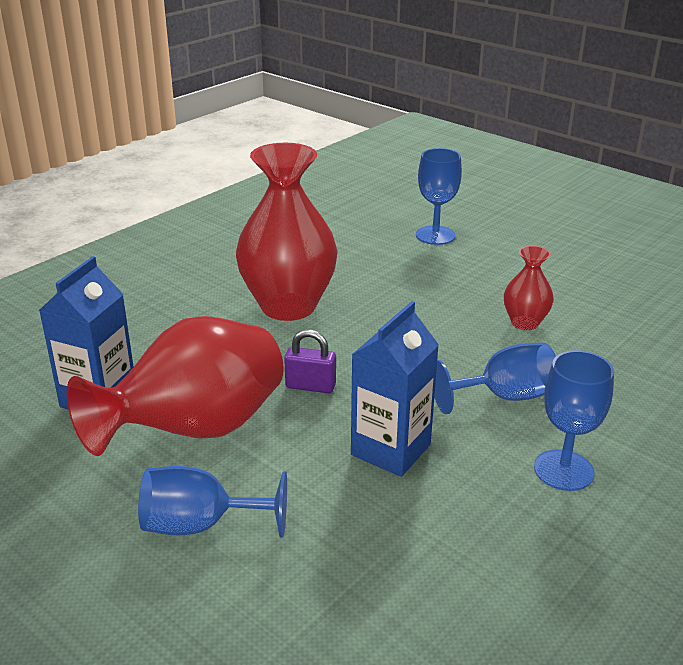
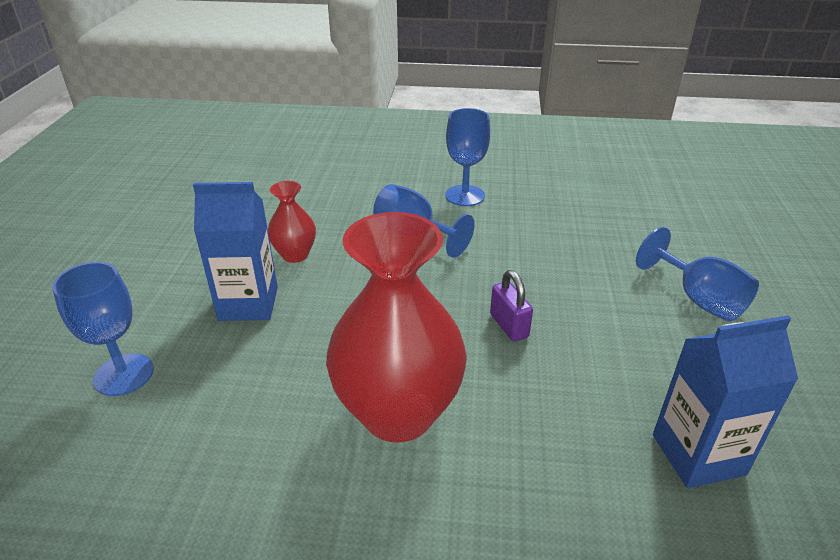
camera: 125 degrees left, 5 degrees up
red vase [67,316,284,456] -> none
blue carton [351,301,439,477] -> blue carton moved to [193,182,278,321]

